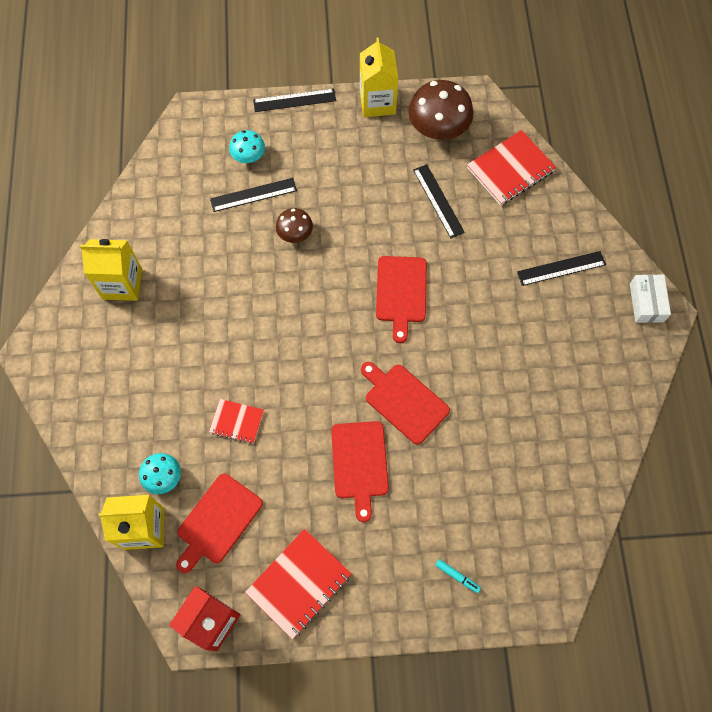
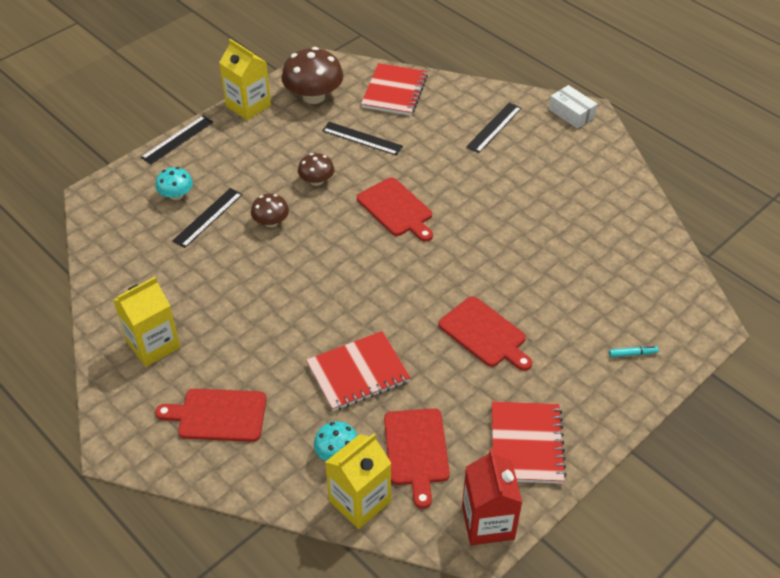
camera: 40 degrees left, 20 degrees down
red notebook [209,399,264,444] -> red notebook [306,331,411,411], size x1.71
red cutting board [361,362,450,445] -> red cutting board moved to [155,388,266,442]
none -> brown mushroom [298,153,334,186]

